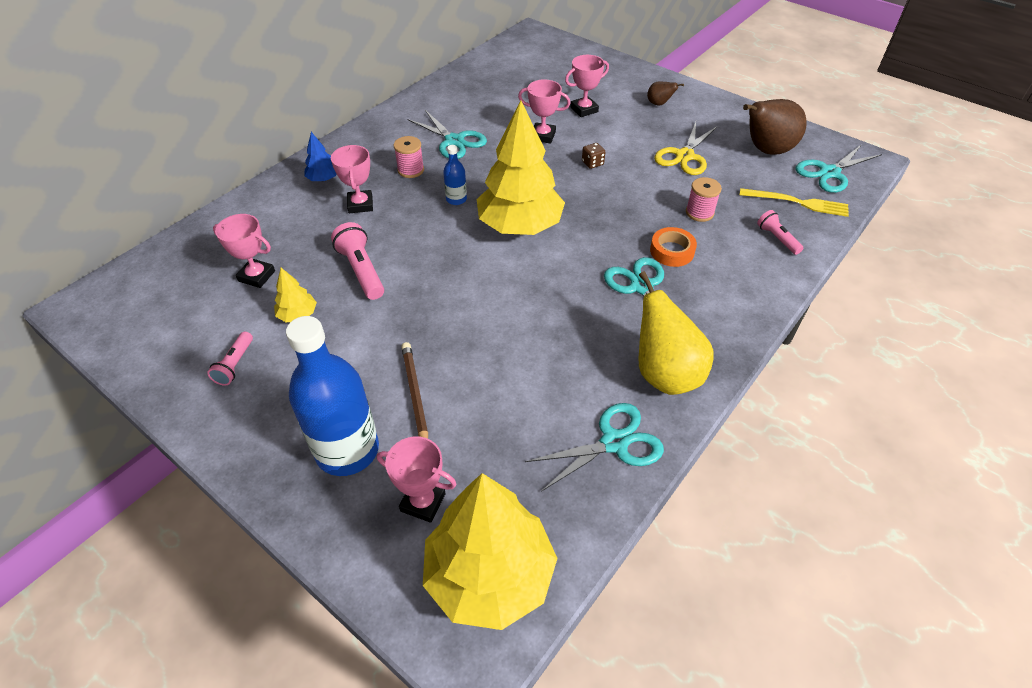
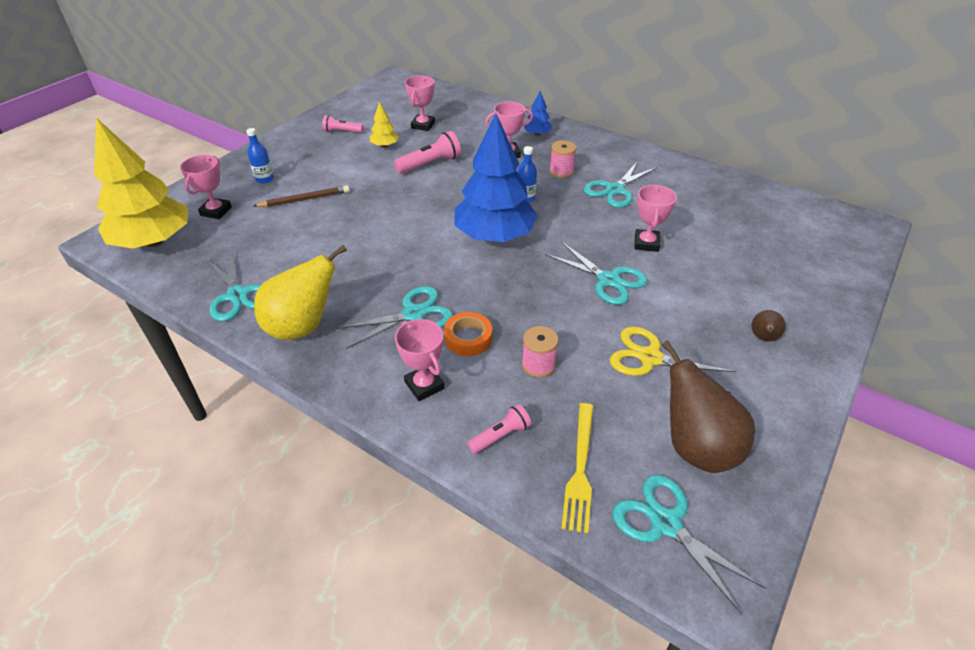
camera: 85 degrees right, 5 degrees down
blue bottle [286,316,379,476] -> blue bottle [246,128,274,184], size x0.45
yellow tree [477,101,565,235] -> blue tree [454,114,538,242]
pink trophy [565,55,609,117] -> pink trophy moved to [395,319,445,401]
brown dice [582,143,605,169] -> turquoise scissors [545,241,648,305]

